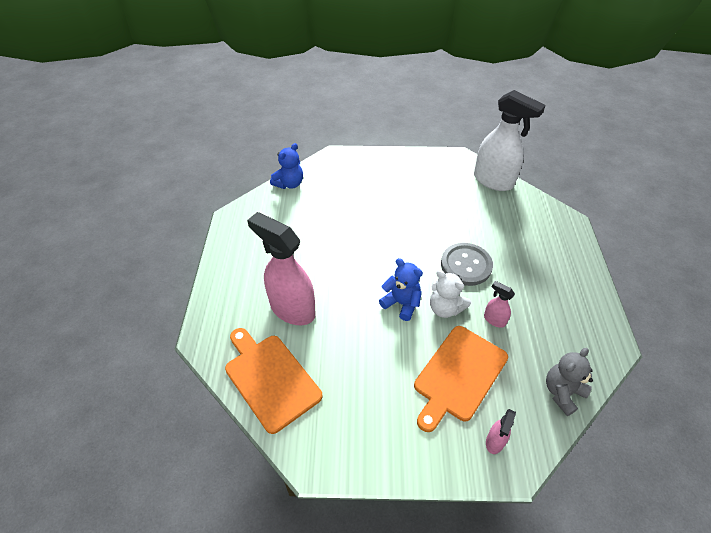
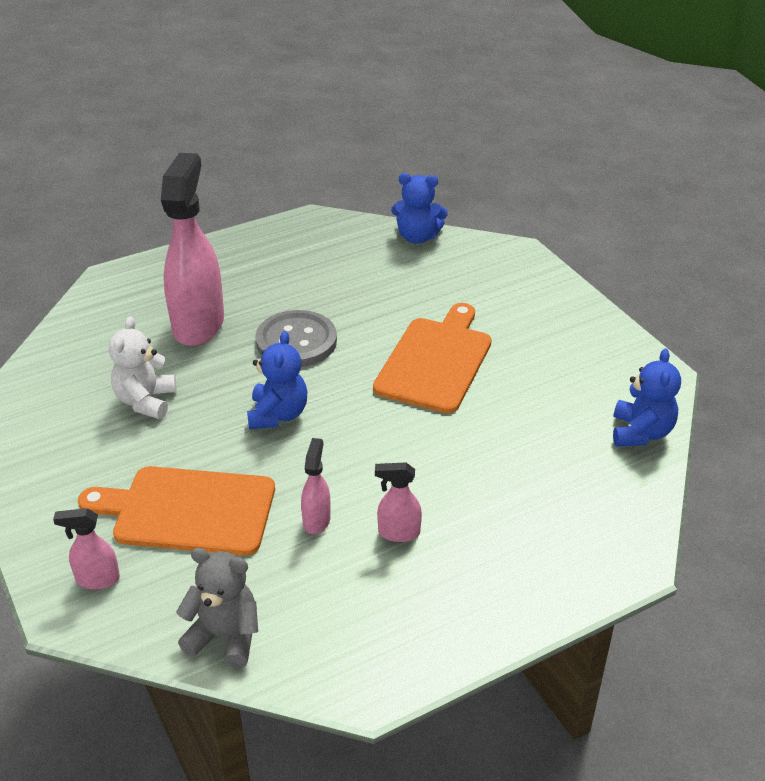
camera: 60 degrees right, 10 degrees down
orange cutting board [225,328,322,434] -> orange cutting board moved to [373,303,492,413]
white teddy bear [430,270,471,318] -> white teddy bear moved to [109,317,176,419]
grey button [441,243,493,286] -> grey button moved to [255,310,337,367]
white spray bottle [474,90,546,191] -> blue teddy bear [613,349,681,447]
none -> pink spray bottle [375,463,422,542]

